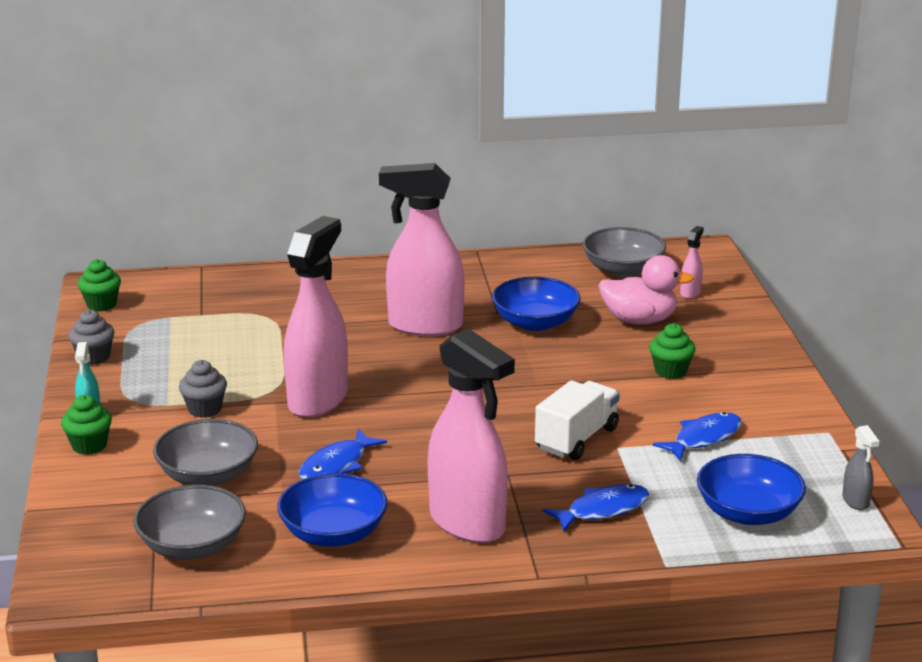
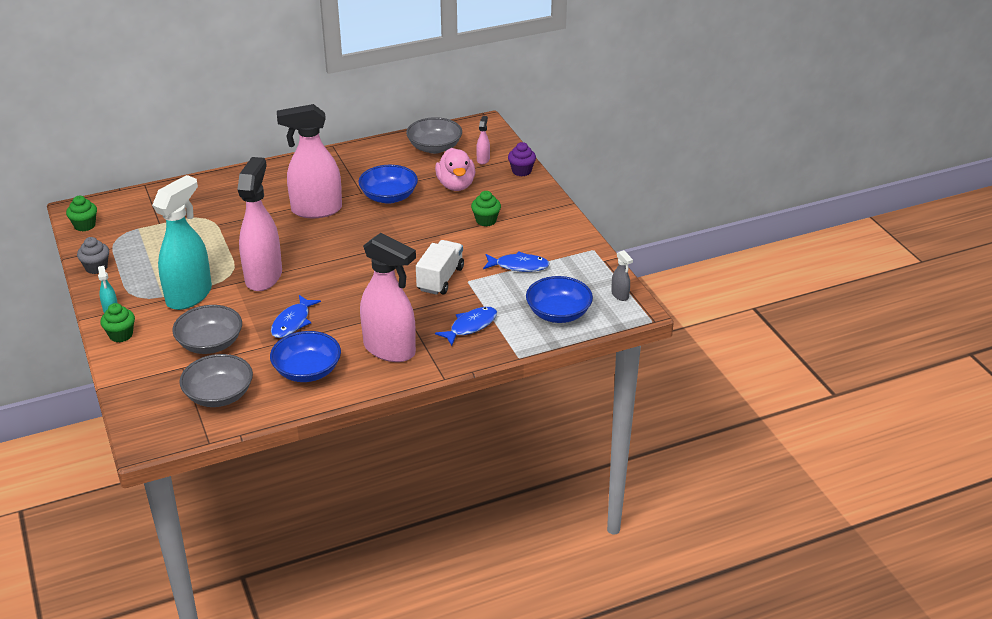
camera: 15 degrees left, 10 degrees up
grey cupcake [179,360,227,418] -> turquoise spray bottle [152,175,212,310]
pink duck [599,255,694,325] -> pink duck turned 90 degrees clockwise [435,148,476,191]
blue fish [653,412,742,461] -> blue fish turned 60 degrees clockwise [483,251,550,272]
none -> purple cupcake [508,142,536,176]

